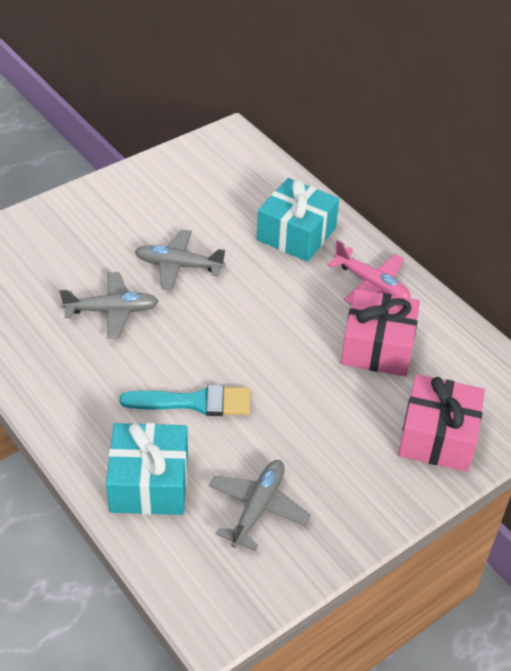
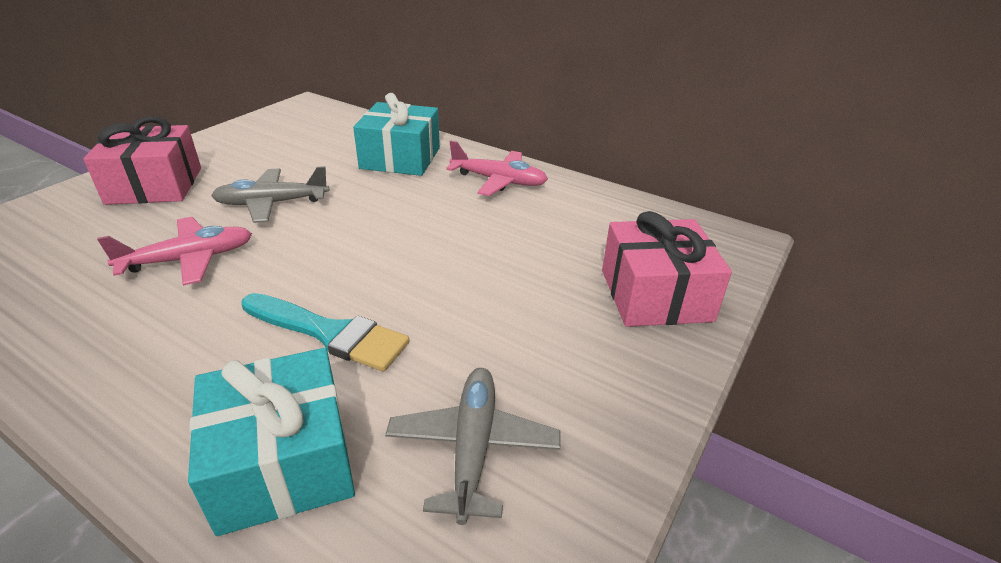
camera: 20 degrees left, 10 degrees down
grey plane [59,272,159,339] -> pink plane [97,217,252,286]
turquoise brush [119,385,250,416] -> turquoise brush turned 45 degrees clockwise [241,293,409,371]
pink gift [341,289,420,377] -> pink gift moved to [83,116,201,205]

